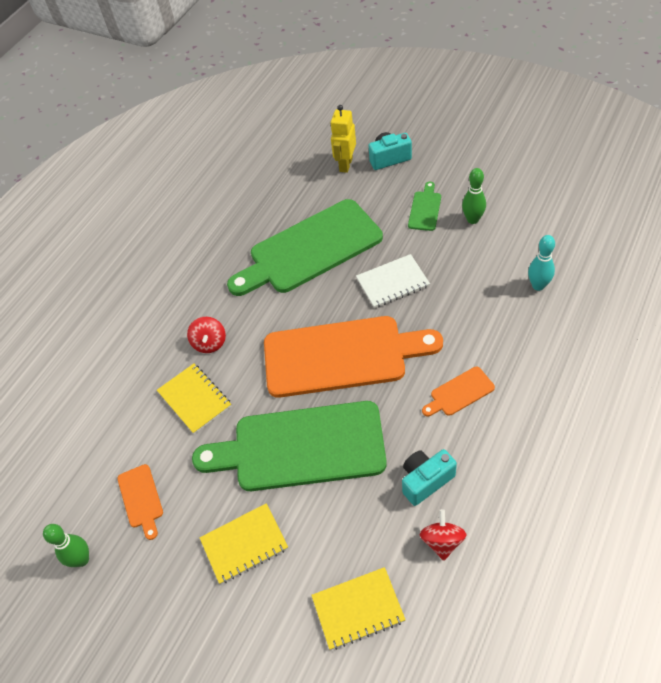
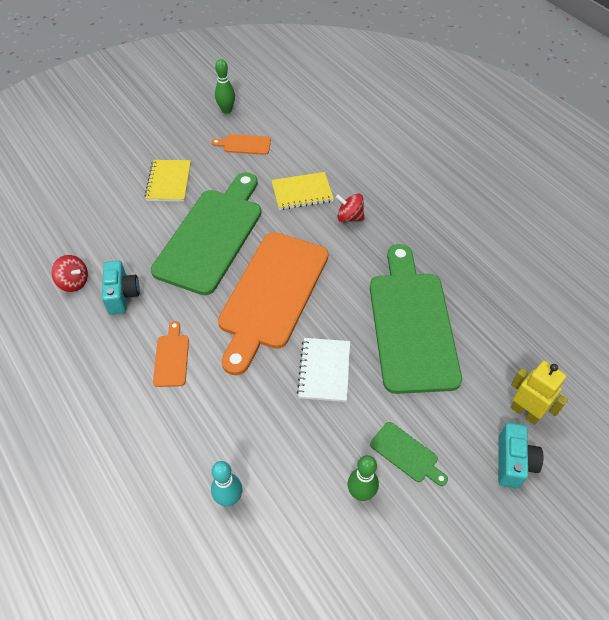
camera: 110 degrees right, 0 degrees up
yellow notebook [311,567,406,650] -> none

